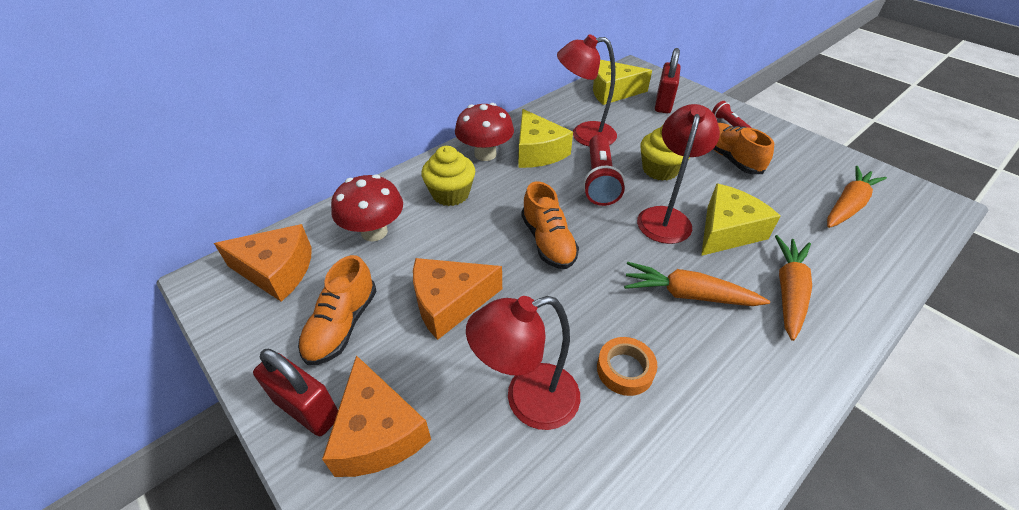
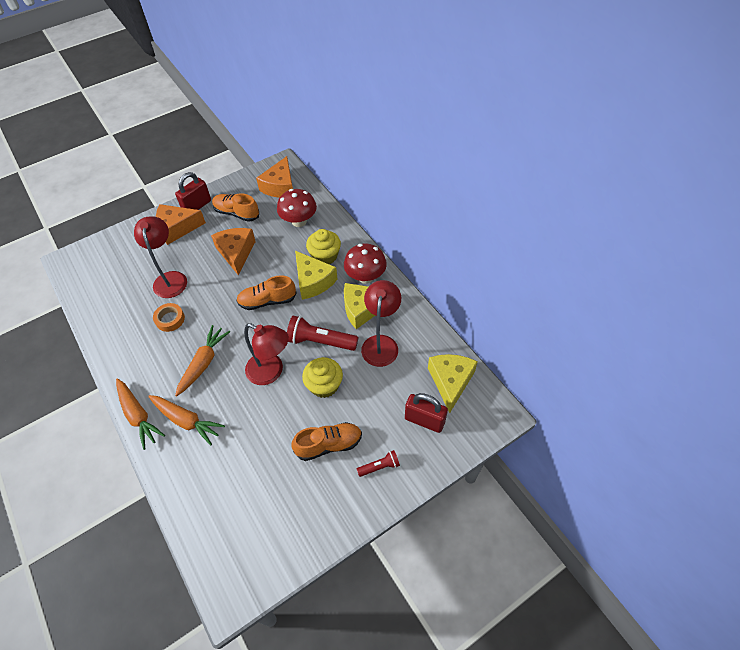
camera: 100 degrees right, 10 degrees up
yellow cheese [701,184,781,256] -> yellow cheese moved to [295,251,338,300]
orange carrot [827,166,887,228] -> orange carrot moved to [116,379,165,450]

